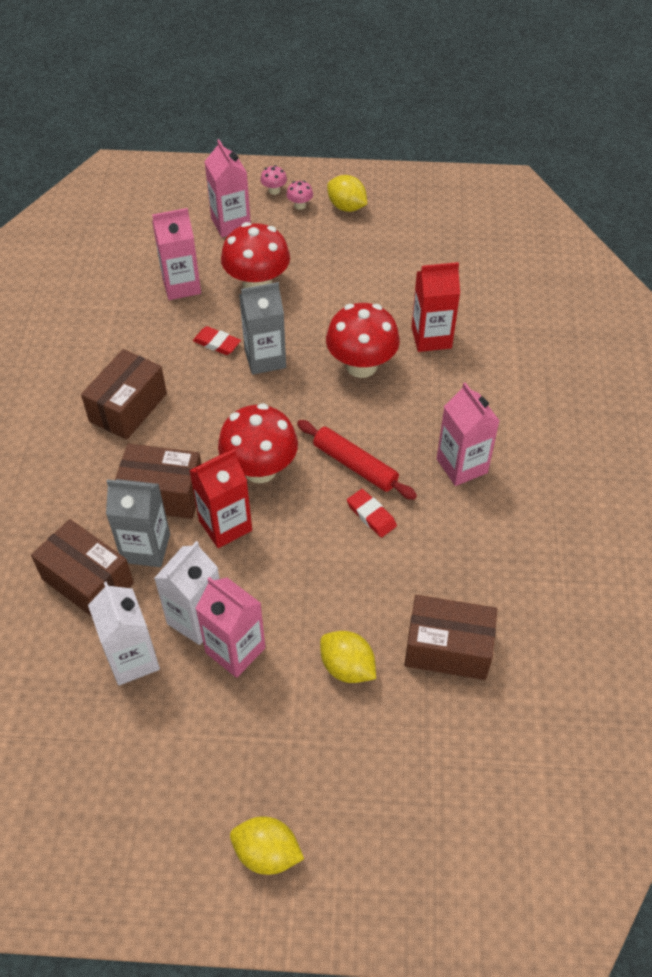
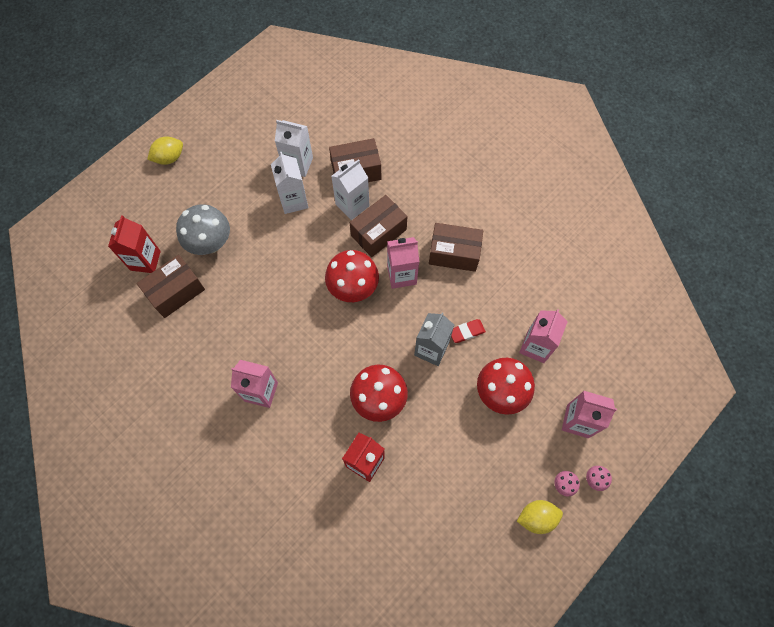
camera: 130 degrees right, 15 degrees up
brown box [81,349,167,440] -> brown box turned 60 degrees counterclockwise [429,223,483,272]
grey carton [106,479,170,567] -> white carton [331,159,370,220]
red carton [189,449,252,548] -> red carton moved to [108,215,161,273]
pink carton [195,577,265,678] -> pink carton moved to [387,237,419,289]
red rolling pin [297,420,417,500] -> none
yellow lemon [320,631,376,683] -> grey mushroom [176,204,230,255]
red eraser [347,489,397,538] -> none

